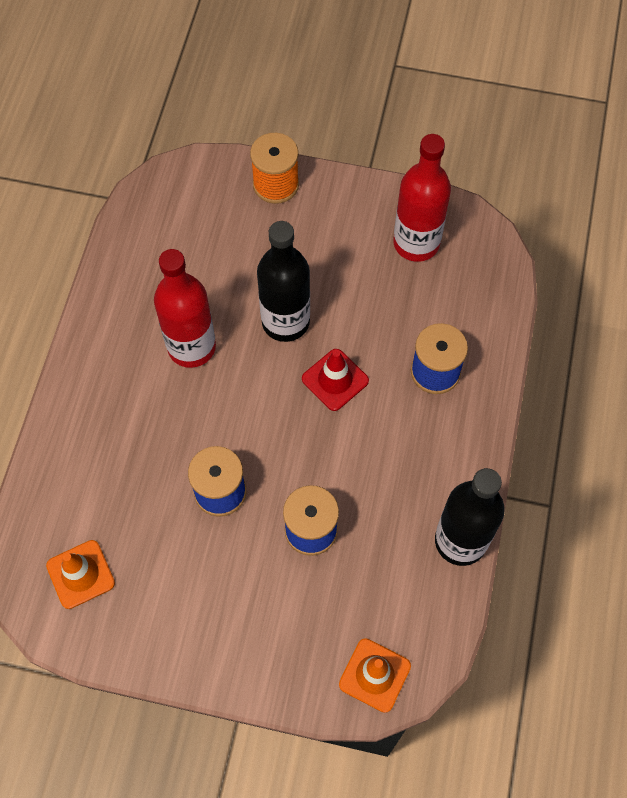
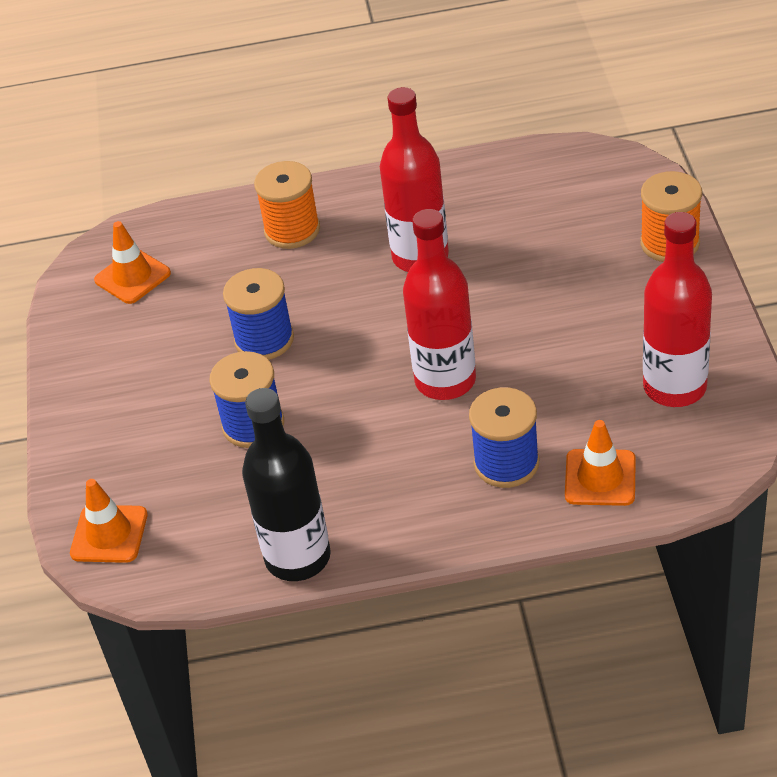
camera: 75 degrees right, 20 degrees down
black bottle [257,221,310,342] -> none
red traffic cone [302,349,369,411] -> red bottle [403,209,476,400]
none -> orange spool [254,161,320,249]
none -> orange traffic cone [565,420,636,506]

